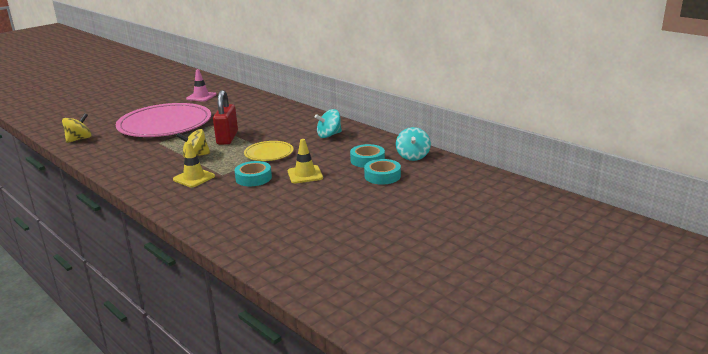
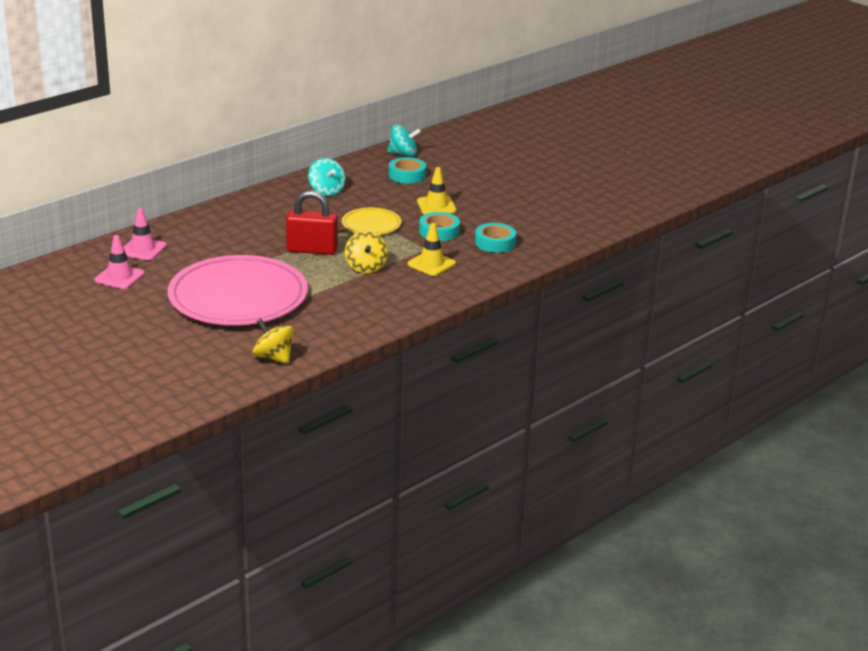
camera: 90 degrees left, 5 degrees up
turquoise tape [364,159,401,185] -> turquoise tape moved to [475,223,516,253]
none -> pink traffic cone [123,208,167,260]

